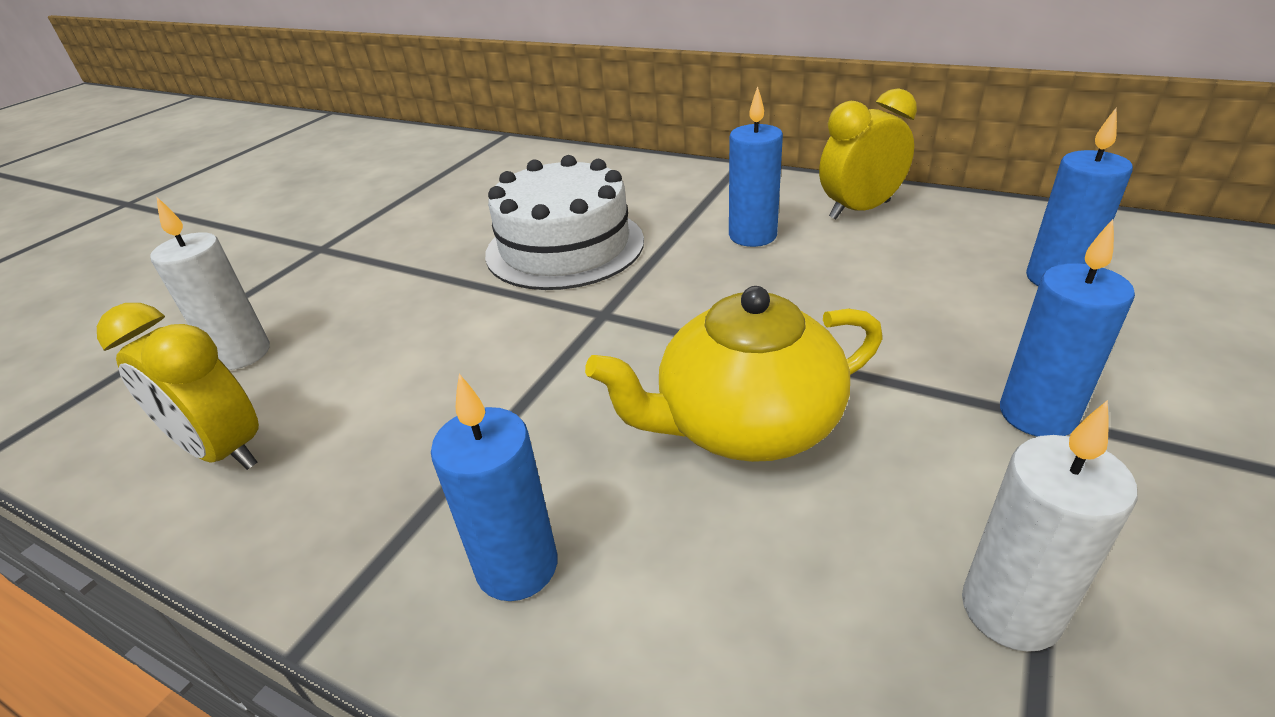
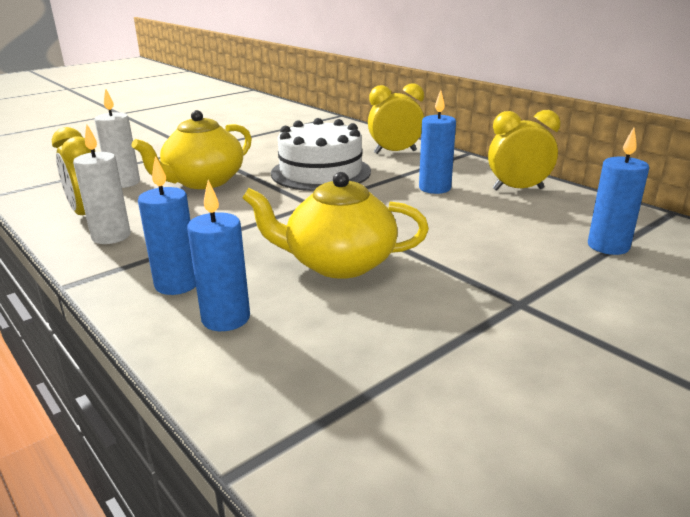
camera: 20 degrees right, 10 degrees down
white candle [962,400,1138,652] -> white candle moved to [73,124,131,244]
blue candle [1000,219,1135,437] -> blue candle moved to [187,180,250,331]
none -> yellow teapot [131,110,252,189]
none -> yellow clock [368,83,424,154]

